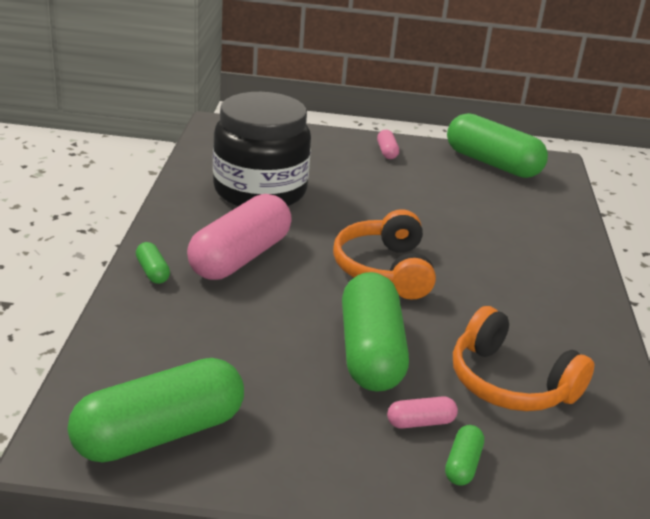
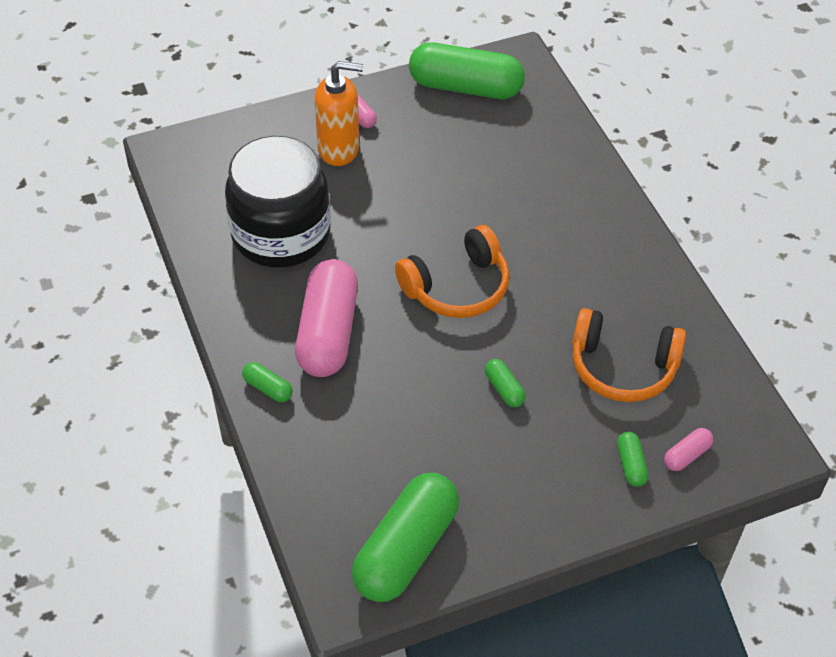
camera: 25 degrees left, 20 degrees up
orange headphones [333,209,436,300] -> orange headphones turned 90 degrees counterclockwise [395,225,510,318]
green capsule [342,272,409,392] -> green capsule [485,359,526,407], size x0.42
pink capsule [387,396,458,429] -> pink capsule moved to [664,428,714,471]
none -> orange soap dispenser [314,61,363,166]

